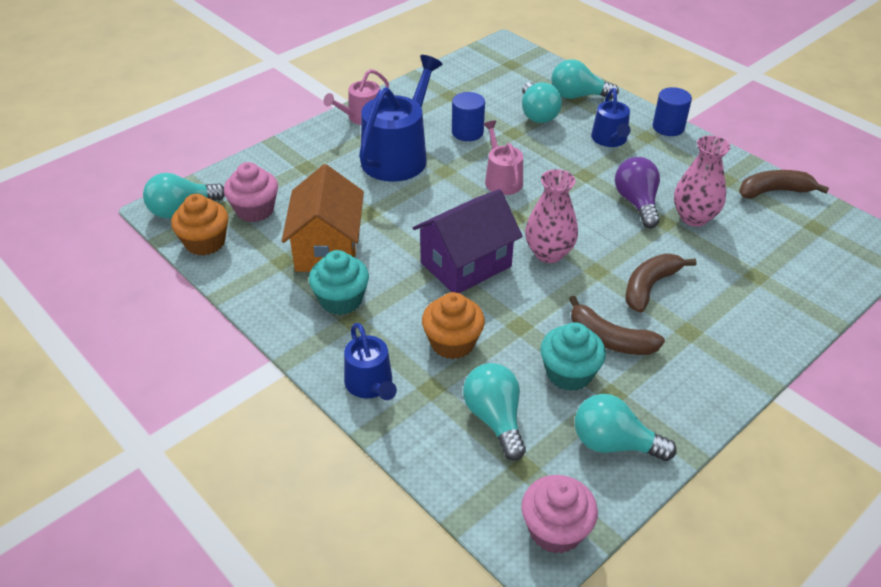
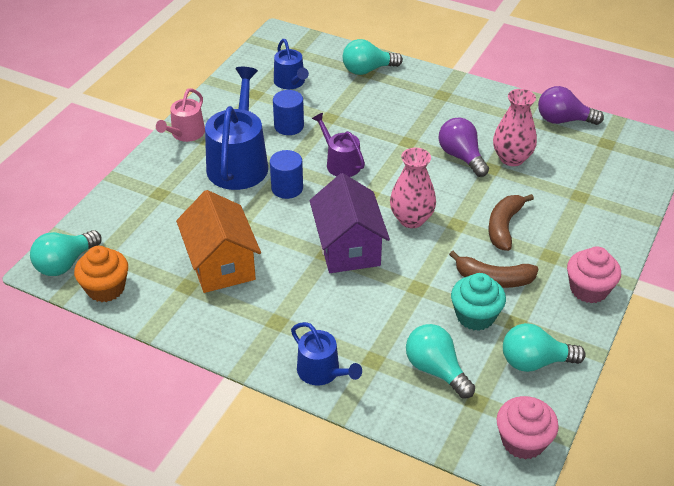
camera: 20 degrees left, 0 degrees up
pink cupcake [224,162,278,222] -> pink cupcake moved to [567,247,621,303]
turquoise cupcake [309,250,369,315] -> none
purple house [413,189,523,293] -> purple house turned 45 degrees counterclockwise [309,173,390,273]
orange cupcake [422,292,485,359] -> none
pink watering can [483,121,523,195] -> purple watering can [312,113,365,177]
turquoise light bulb [522,82,562,123] -> none
blue watering can [591,88,631,147] -> blue watering can moved to [274,39,309,89]
blue cylinder [653,87,692,136] -> blue cylinder moved to [270,150,303,199]
brown banana [739,170,829,199] -> purple light bulb [538,86,604,125]

